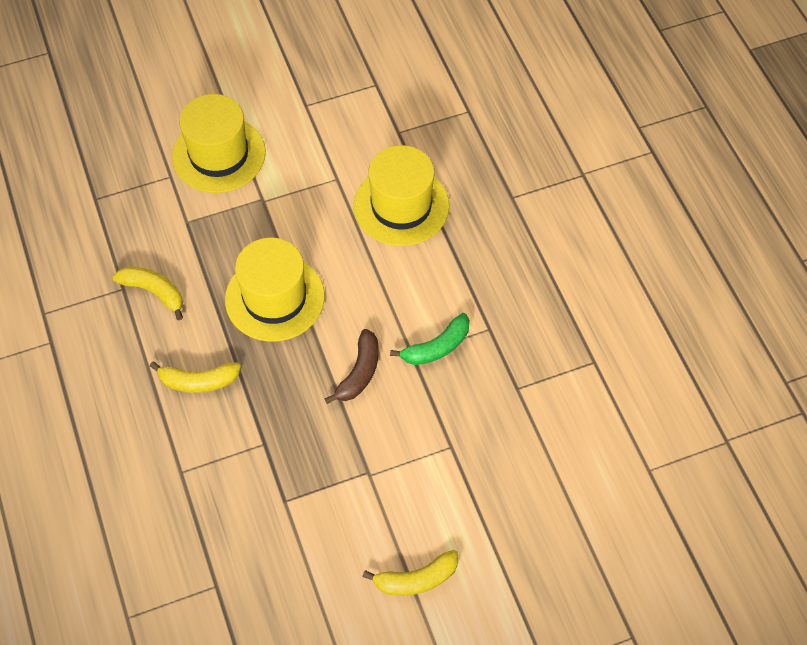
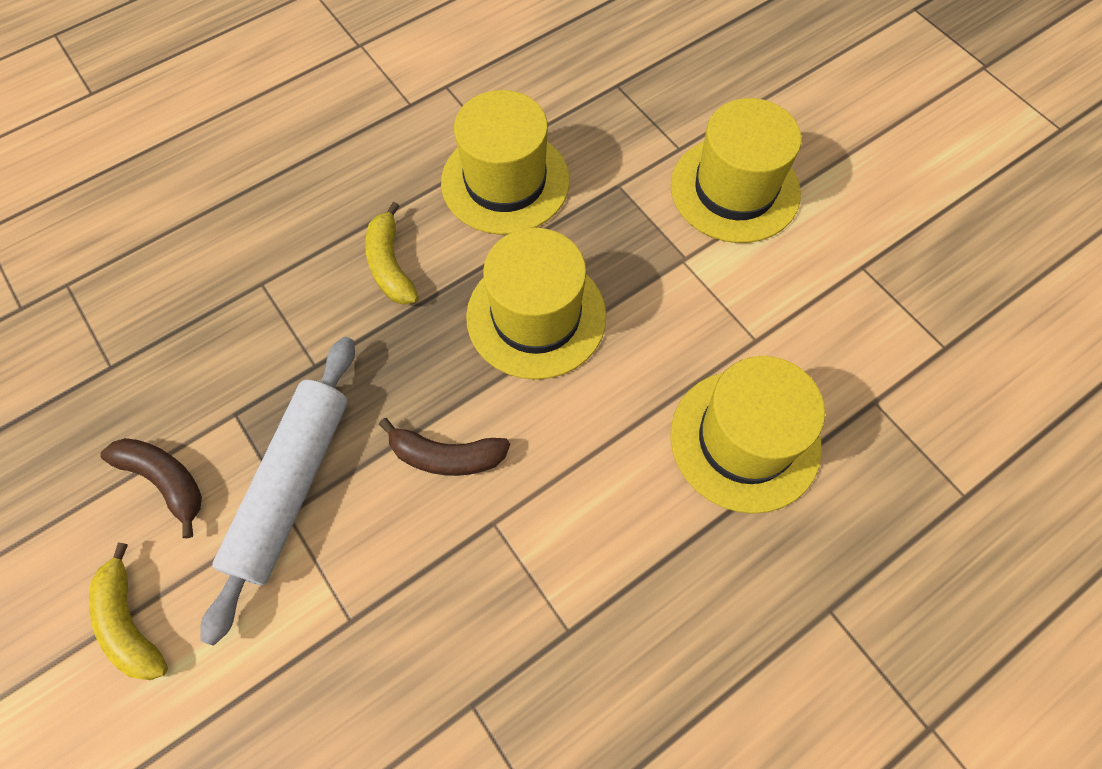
camera: 75 degrees right, 5 degrees up
yellow banana [112,266,183,320] -> yellow hat [441,90,570,235]
green banana [390,313,470,365] -> none
none -> brown banana [100,438,202,538]
none -> white rolling pin [200,337,355,646]

